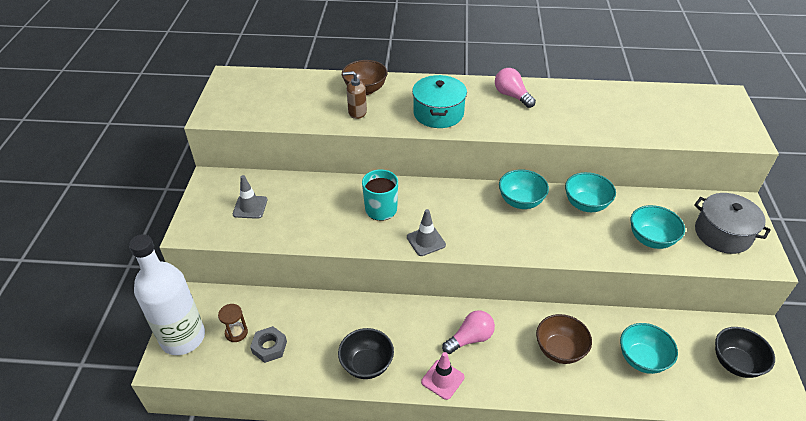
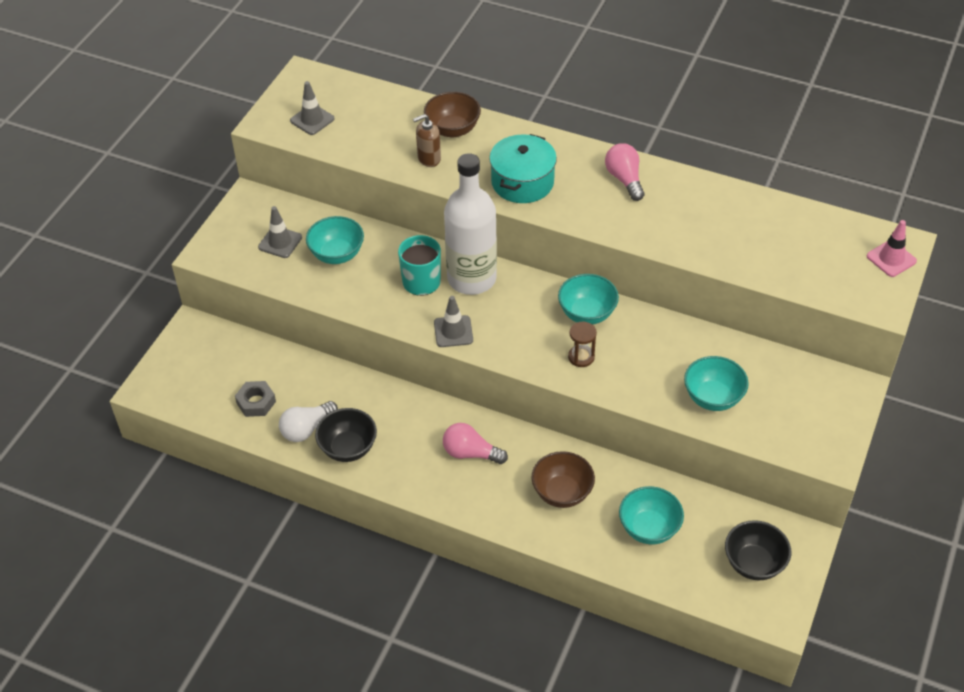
camera: 20 degrees right, 5 degrees up
white bottle [129,234,205,355] -> white bottle moved to [444,153,497,295]
brown hourglass [218,304,248,342] -> brown hourglass moved to [568,322,597,367]
brown soap dispenser [343,71,367,119] -> brown soap dispenser turned 45 degrees counterclockwise [413,114,441,167]
pink traffic cone [421,352,465,400] -> pink traffic cone moved to [867,220,917,277]
pink light bulb [442,310,495,354] -> pink light bulb turned 150 degrees counterclockwise [443,423,508,464]
turquoise bowl [565,172,616,212] -> turquoise bowl moved to [306,216,364,264]
grey pot [694,193,771,254] -> none
none -> white light bulb [279,401,338,442]
none -> grey traffic cone [290,81,335,135]

